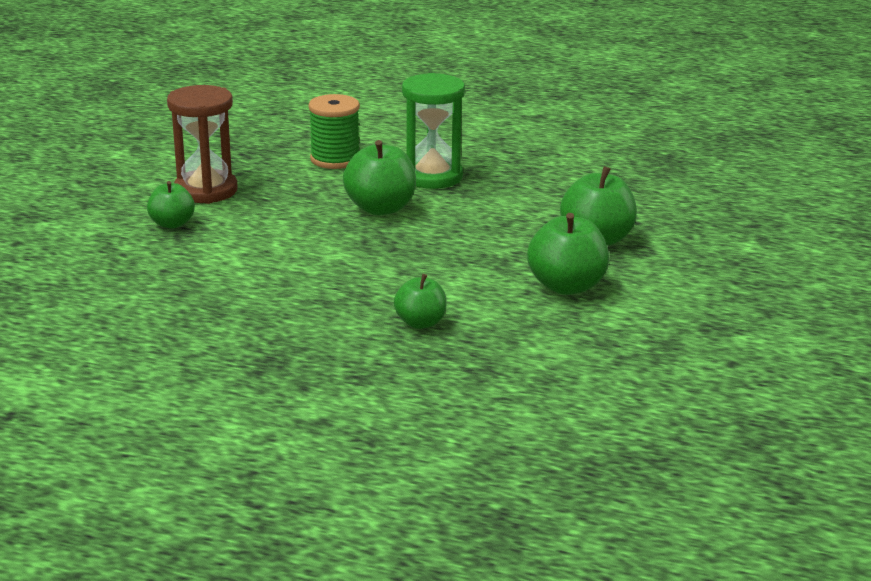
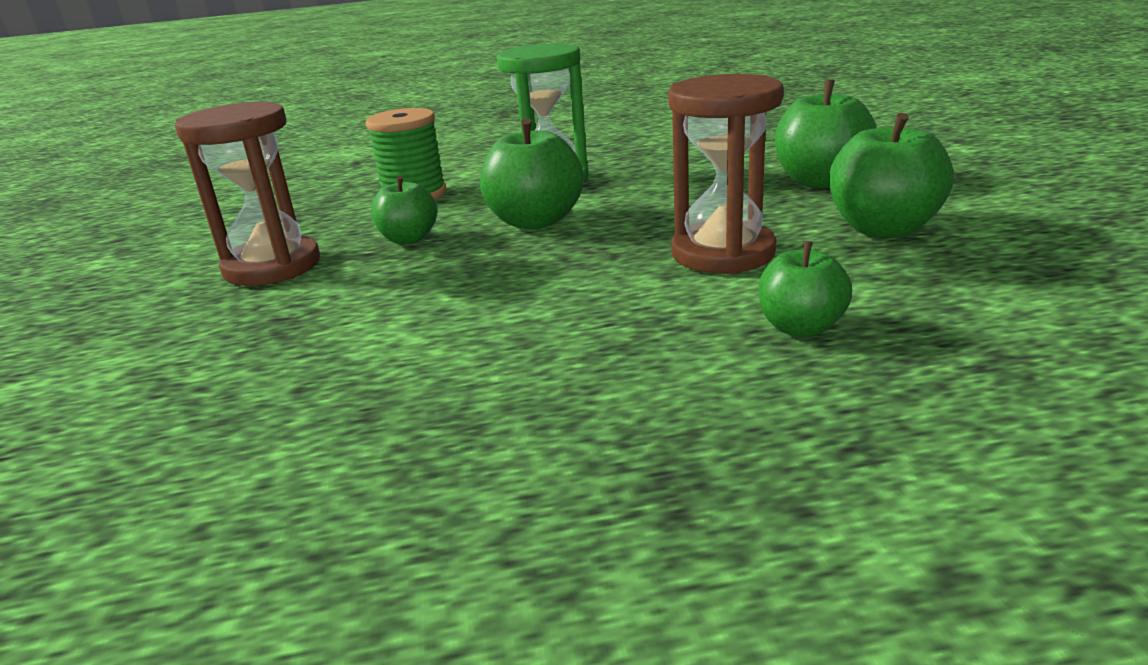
camera: 25 degrees left, 0 degrees up
green apple [147,181,195,229] -> green apple moved to [371,176,437,244]
none -> brown hourglass [668,74,783,274]

